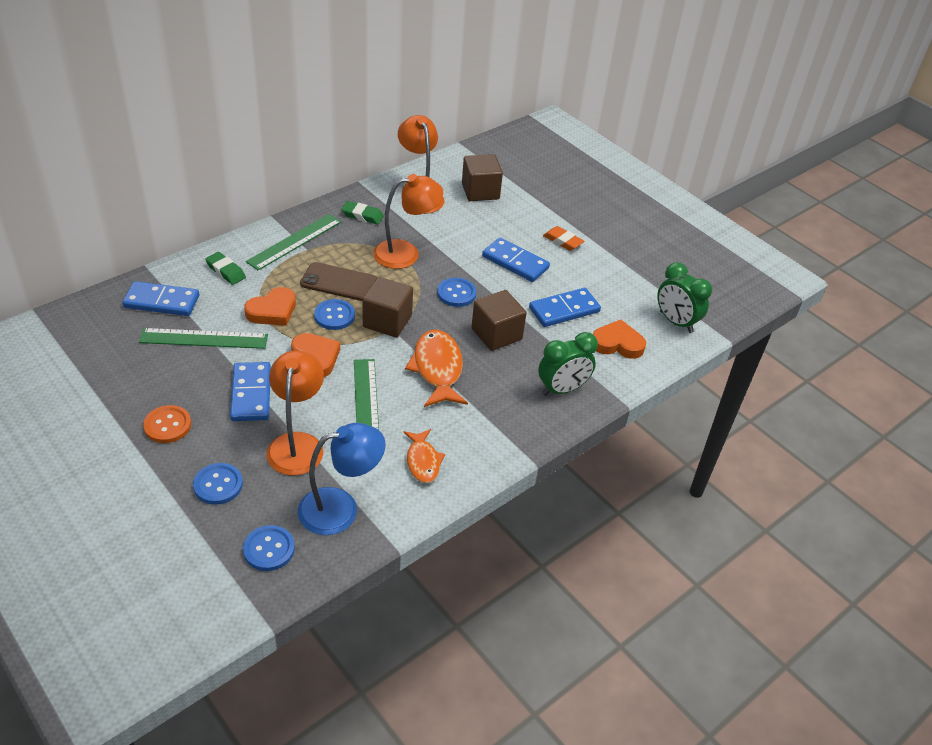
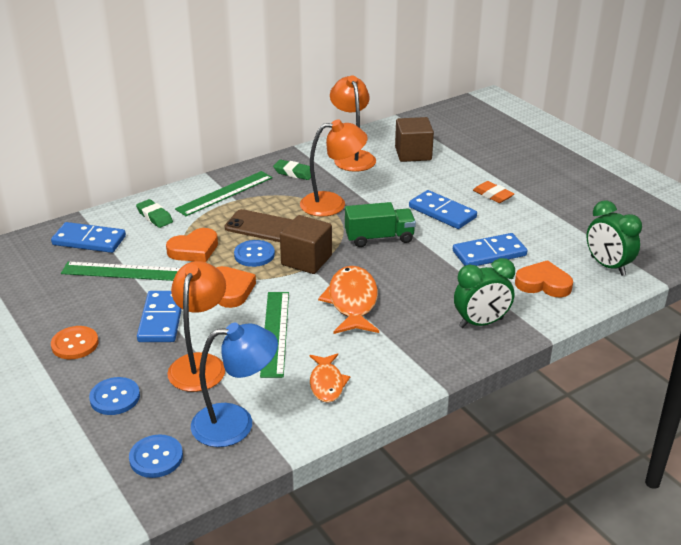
camera: 10 degrees right, 10 degrees down
blue button [437,278,476,307] -> green truck [345,202,416,247]
brown cube [471,290,527,351] -> none

